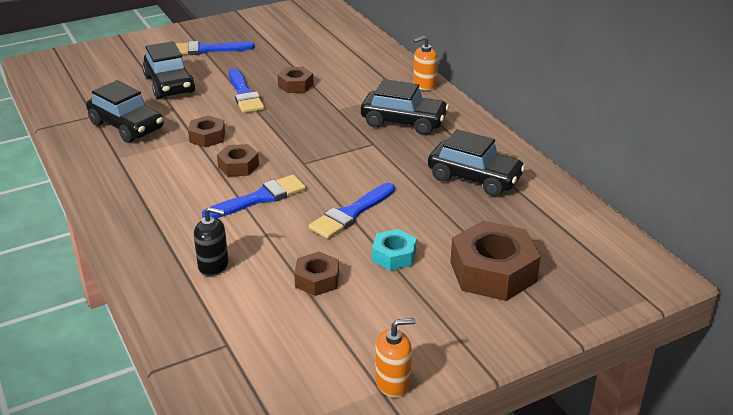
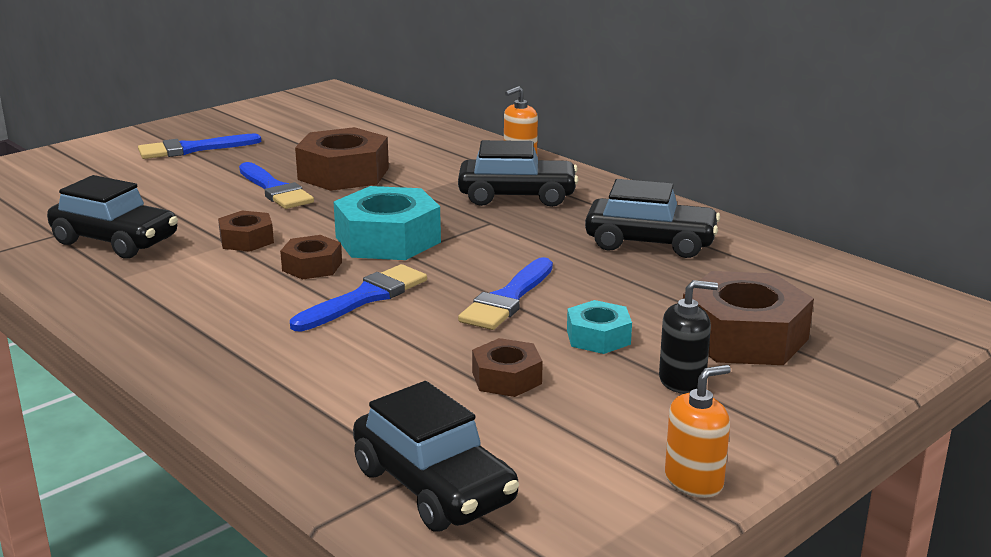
camera: 15 degrees left, 10 degrees down
black car [142,41,195,99] -> black car moved to [353,381,519,532]
black soap dispenser [194,207,228,276] -> black soap dispenser moved to [659,280,718,394]
brown nut [278,67,314,93] -> brown nut [295,127,389,191], size x1.85
none -> turquoise nut [334,186,441,260]

